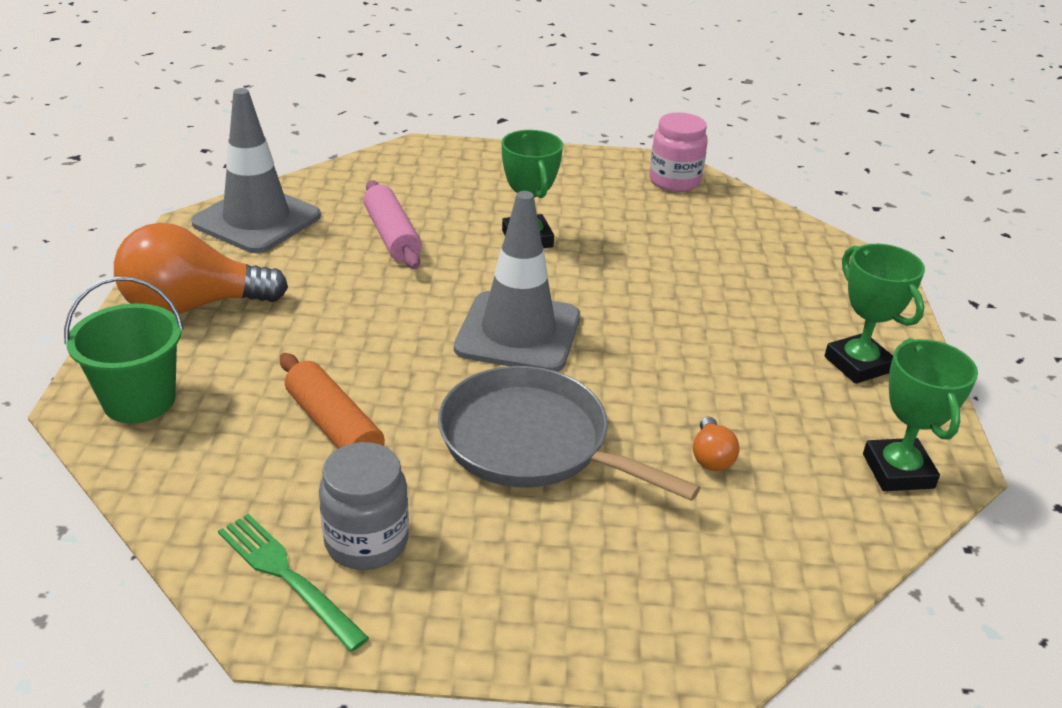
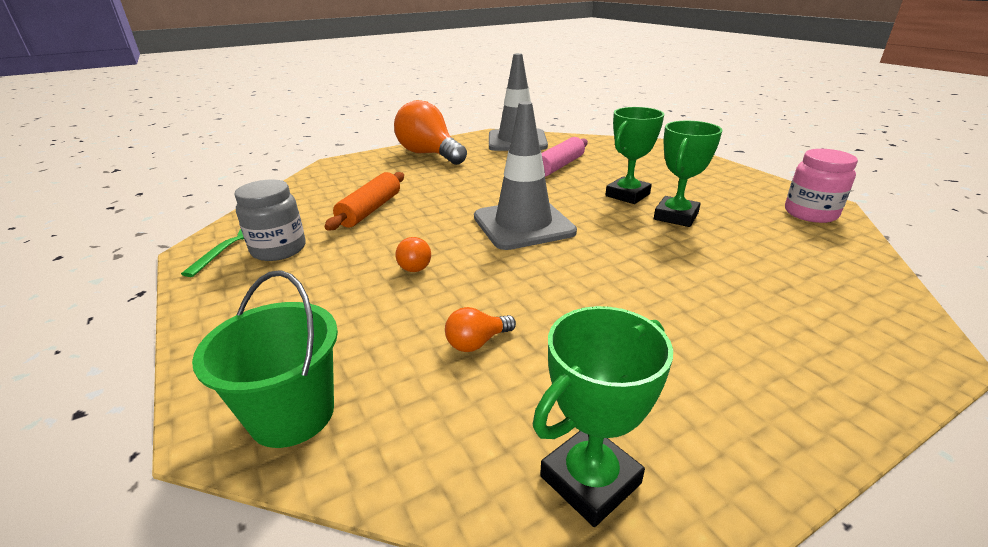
camera: 60 degrees right, 5 degrees down
green bucket [64,277,184,423] -> green bucket moved to [192,270,338,448]
grey pan [438,366,701,501] -> orange light bulb [395,237,431,272]
green trophy [825,244,925,384] -> green trophy moved to [654,121,722,227]

